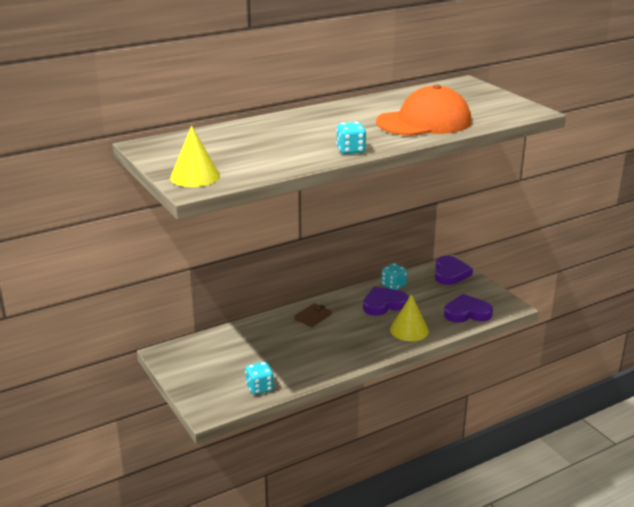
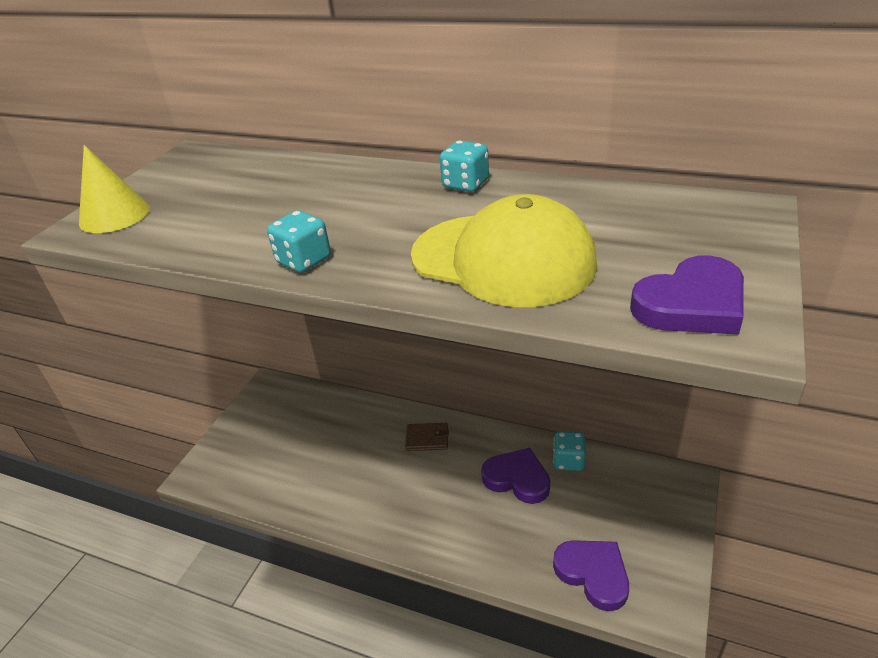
camera: 55 degrees right, 10 degrees up
turquoise dice [245,362,274,395] -> turquoise dice moved to [440,140,489,192]
orange cap [376,84,471,136] -> yellow cap [411,194,597,307]
yellow cone [390,294,429,341] -> none
purple heart [435,256,473,285] -> purple heart moved to [630,255,744,335]

